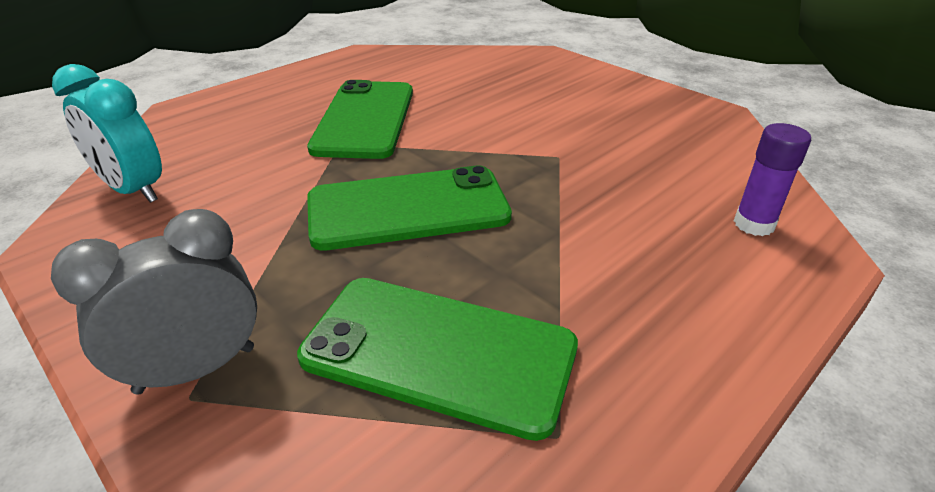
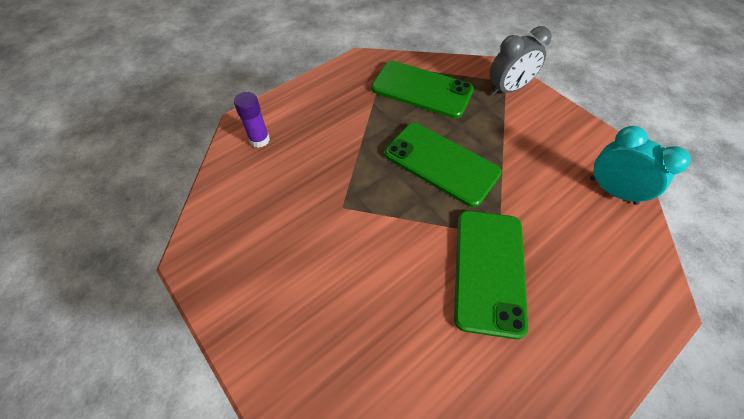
camera: 175 degrees left, 20 degrees up
green phone [307,166,512,251] -> green phone turned 45 degrees clockwise [385,123,502,207]

